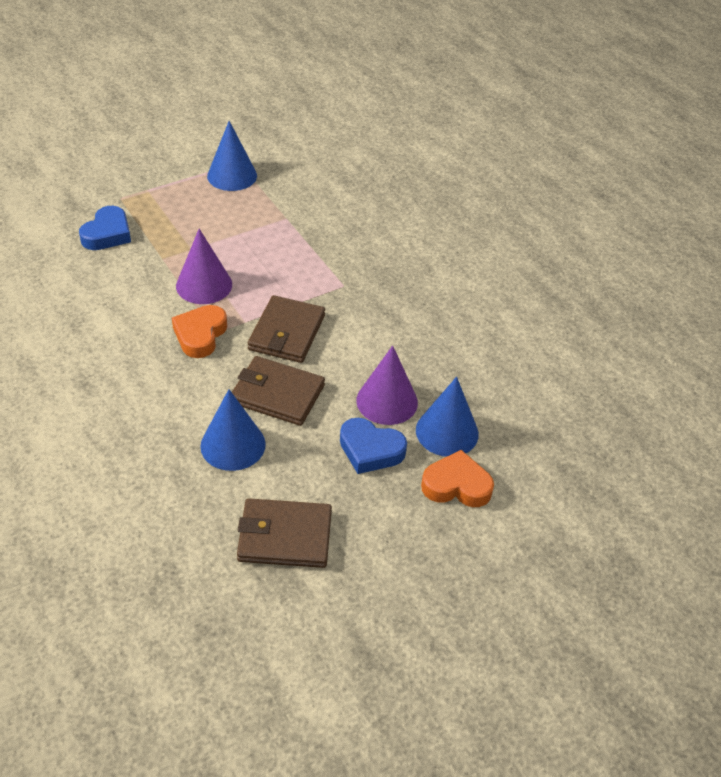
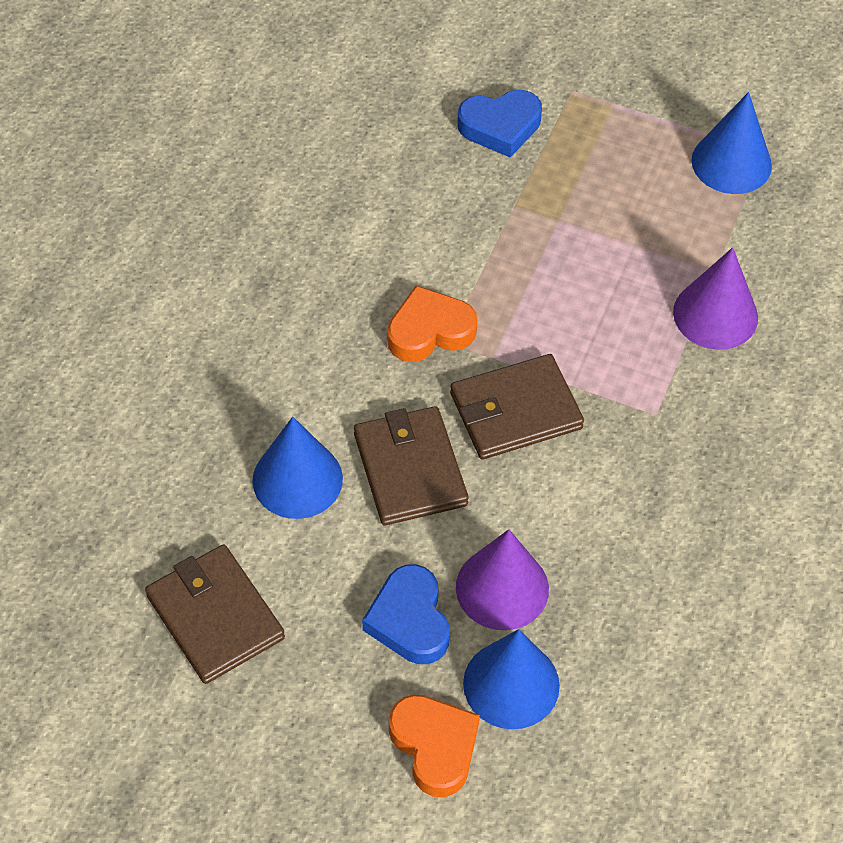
camera: 55 degrees right, 10 degrees up
purple cone [176,229,232,304] -> purple cone moved to [673,247,758,350]

